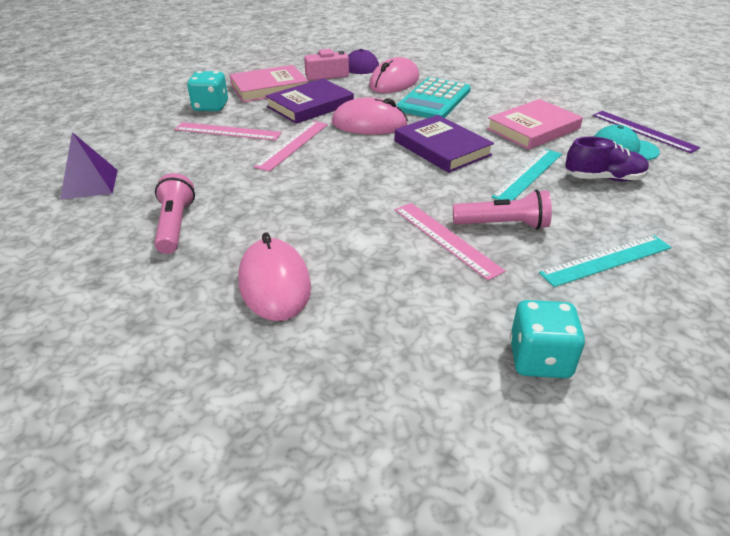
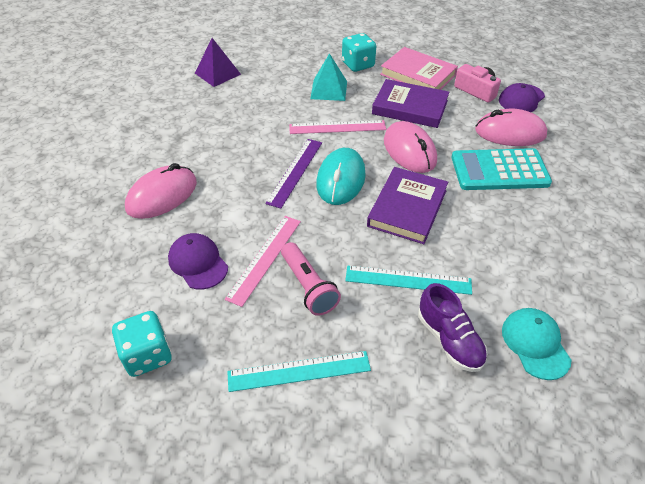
camera: 60 degrees right, 10 degrees up
pink flashlight [155,173,195,254] -> none
pink ruler [174,122,282,140] -> turquoise pyramid [310,53,347,101]
pink book [486,99,583,150] -> none
turquoise ruler [539,235,672,287] -> turquoise ruler turned 45 degrees counterclockwise [227,351,371,392]
purple ruler [593,111,700,153] -> purple ruler moved to [265,139,322,208]
none -> purple cap [168,233,228,290]
none -> turquoise mouse [316,148,366,205]

